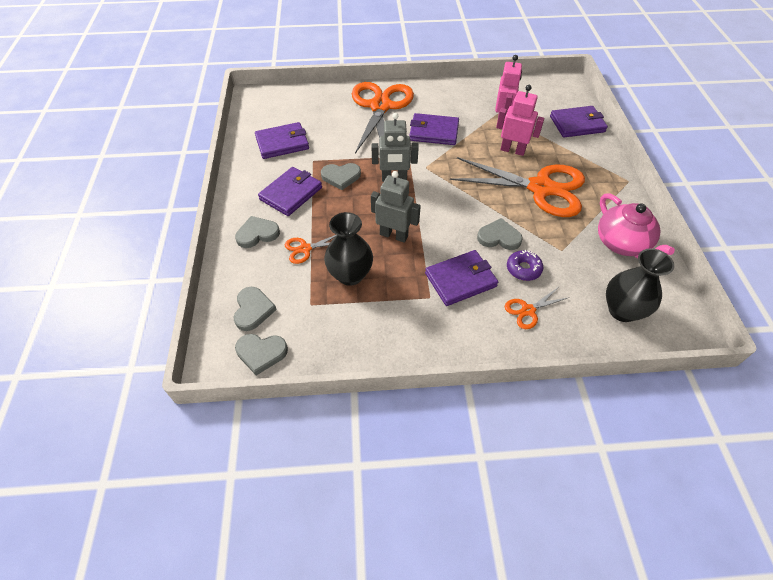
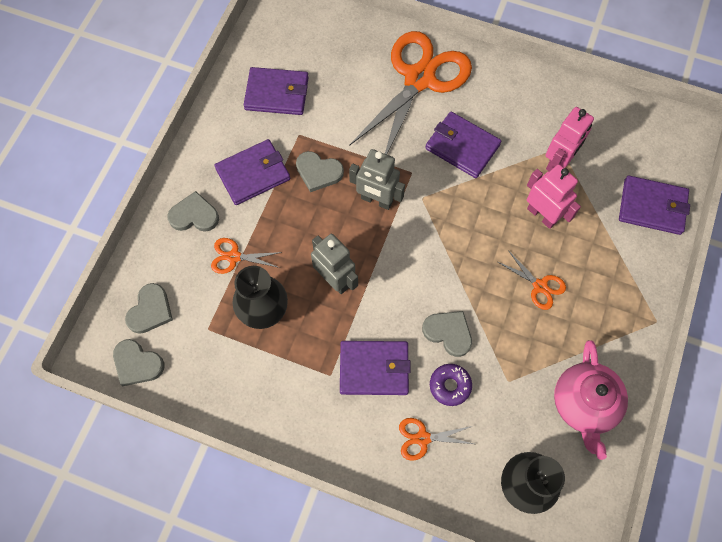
camera: 25 degrees right, 15 degrees up
orange scissors [450,157,585,217] -> orange scissors [498,250,566,310], size x0.42

